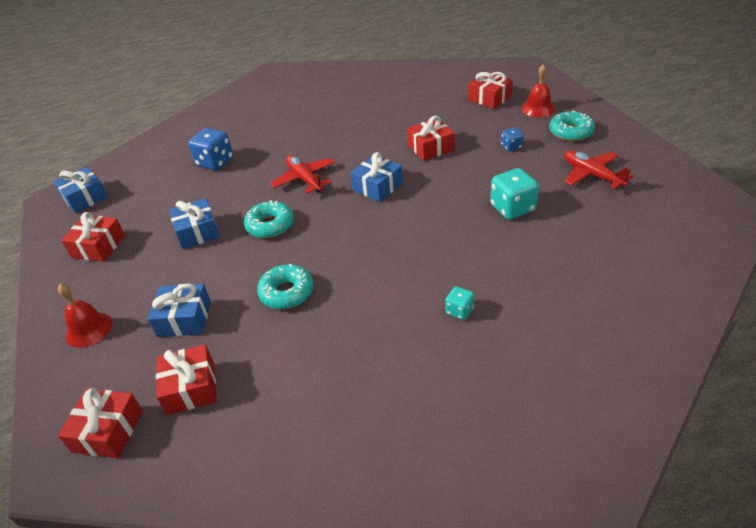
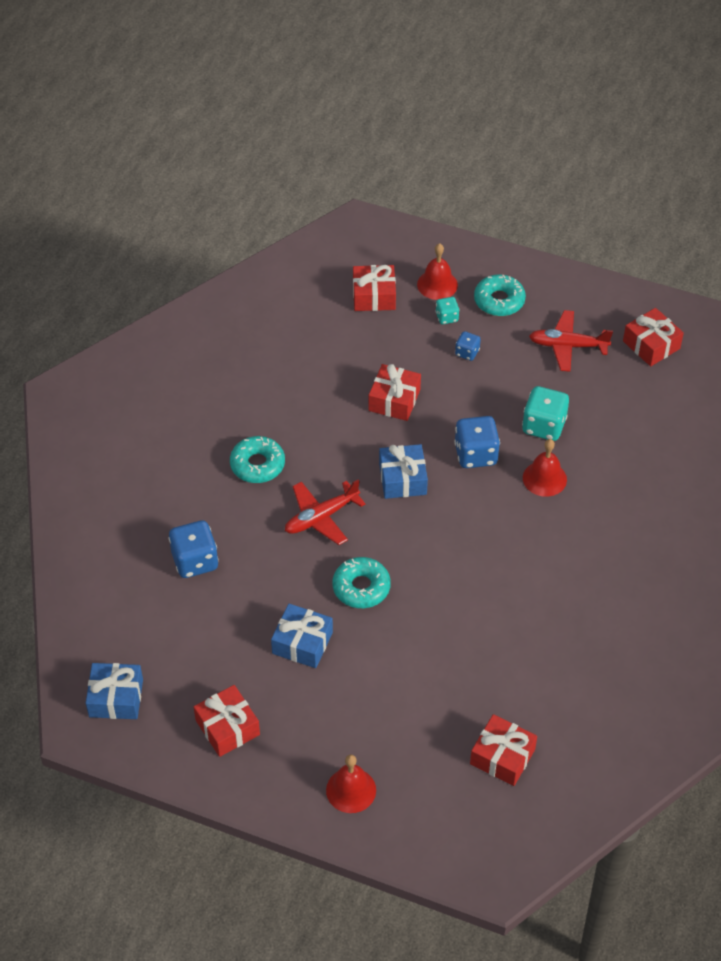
camera: 50 degrees left, 10 degrees up
red gift [58,388,143,458] -> red gift moved to [623,308,684,366]
blue gift [148,283,211,337] -> none
turquoise donut [257,264,314,309] -> turquoise donut moved to [230,436,285,483]
red plane [270,155,335,193] -> red plane turned 45 degrees counterclockwise [285,479,365,545]
turquoise dice [445,286,474,320] -> turquoise dice moved to [435,297,459,324]
none -> blue dice [454,416,500,468]
none -> red bell [523,439,567,497]

